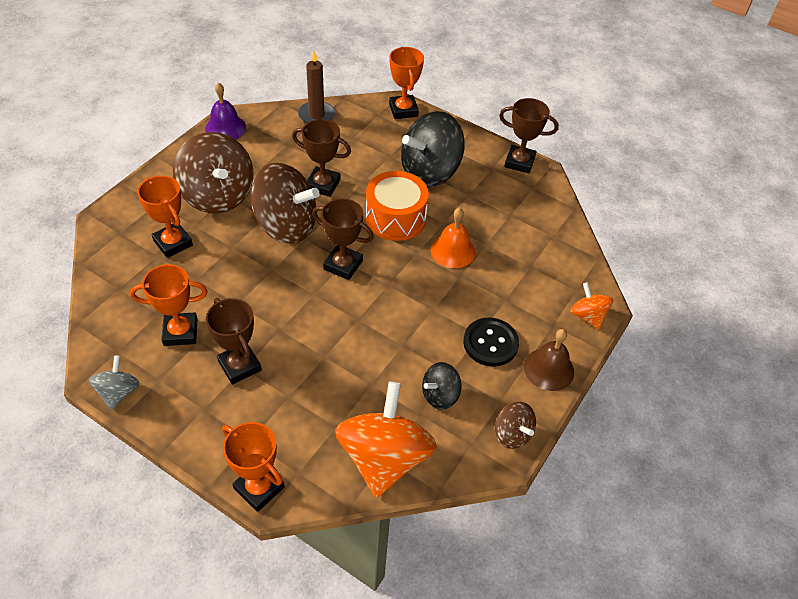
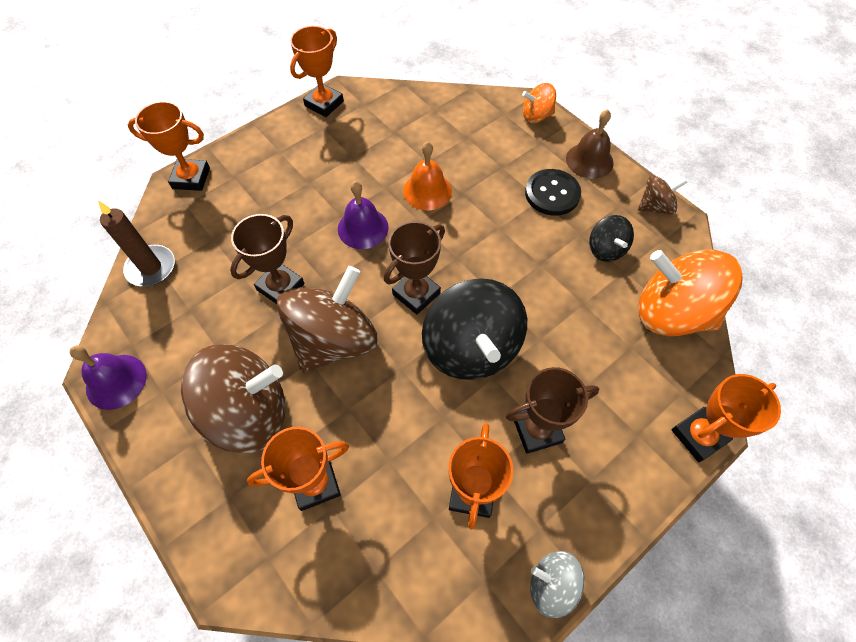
camera: 70 degrees left, 10 degrees up
orange drum [366,171,429,241] -> purple bell [338,181,389,249]
black spinning top [401,111,465,187] -> black spinning top moved to [422,278,527,380]
brown trophy [499,98,559,173] -> orange trophy [290,26,344,117]

